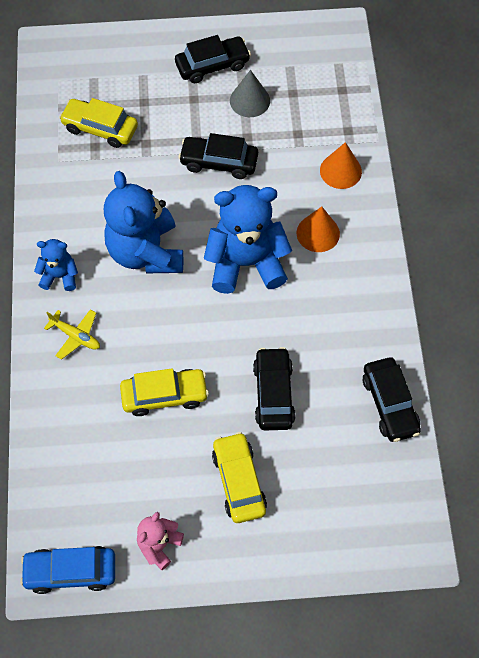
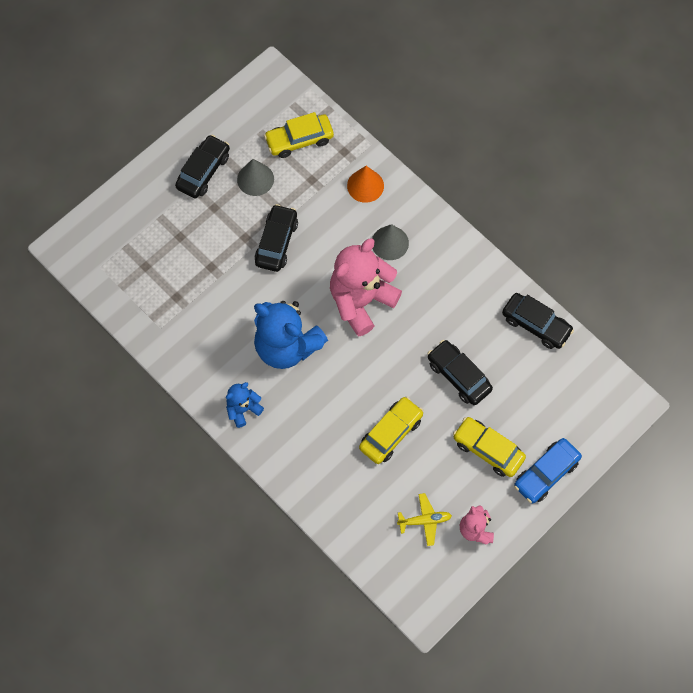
camera: 40 degrees left, 5 degrees up
blue car [20,546,115,594] -> blue car moved to [514,438,582,503]
yellow plane [44,309,100,360] -> yellow plane moved to [397,493,452,546]
yellow car [59,98,138,148] -> yellow car moved to [264,112,334,158]
black car [178,133,258,179] -> black car turned 135 degrees clockwise [255,204,298,272]
blue teddy bear [204,185,292,294] -> pink teddy bear [330,238,402,336]
orange cone [297,207,340,252] -> grey cone [372,224,409,260]

